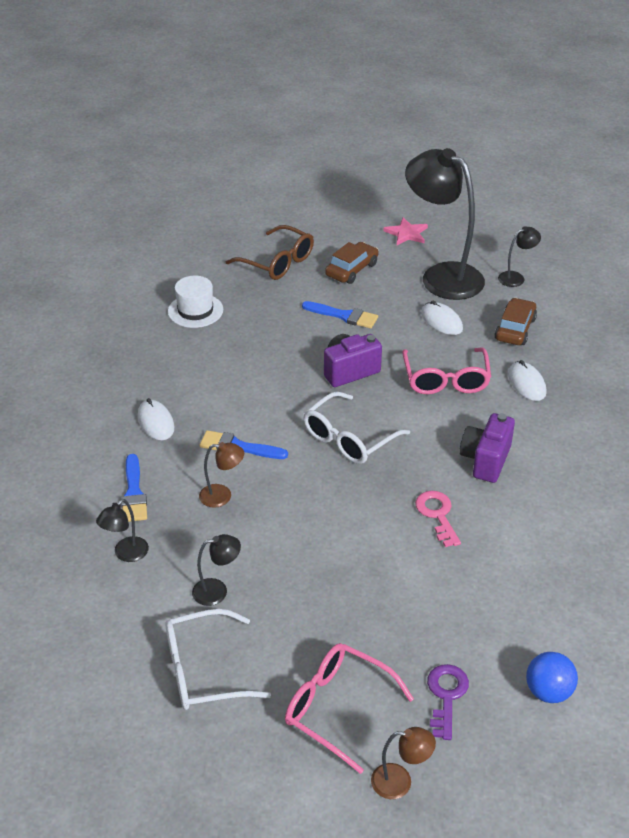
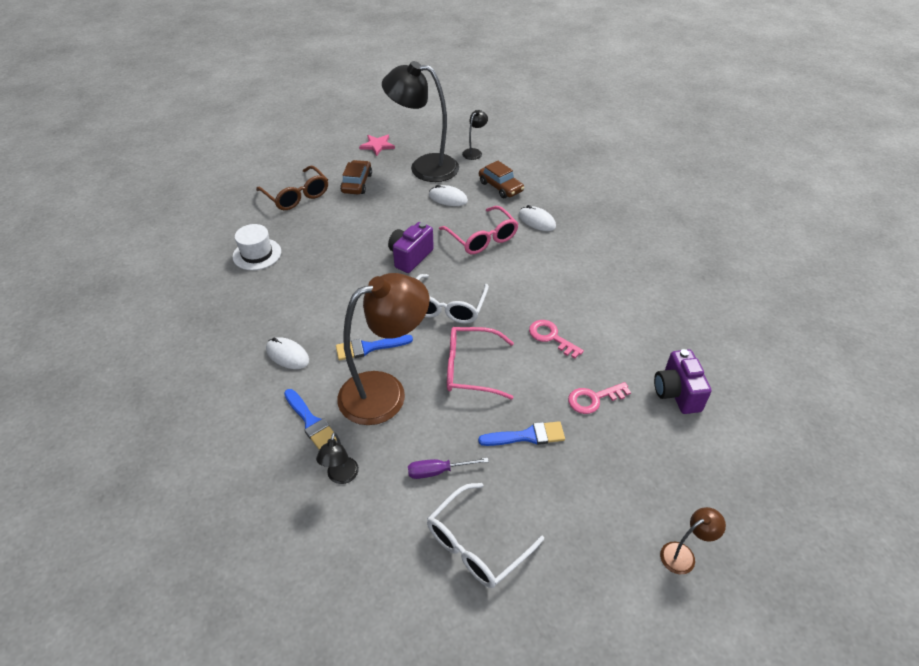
camera: 30 degrees left, 5 degrees up
black lamp [192,534,241,606] -> purple screwdriver [408,458,489,479]
brown lamp [199,442,244,508] -> brown lamp [337,273,429,425], size x2.36
brown glasses [226,225,314,280] -> brown glasses turned 45 degrees clockwise [256,166,328,210]
pink glasses [285,643,414,774] -> pink glasses moved to [447,327,514,399]
blue brush [302,301,378,329] -> blue brush moved to [478,421,565,446]
purple key [427,664,469,740] -> none
purple camera [460,413,515,483] -> purple camera moved to [654,349,711,414]
brown car [495,298,537,345] -> brown car turned 150 degrees clockwise [479,161,524,198]
blue ball [526,652,578,703] -> none
none -> pink key [568,382,631,414]

